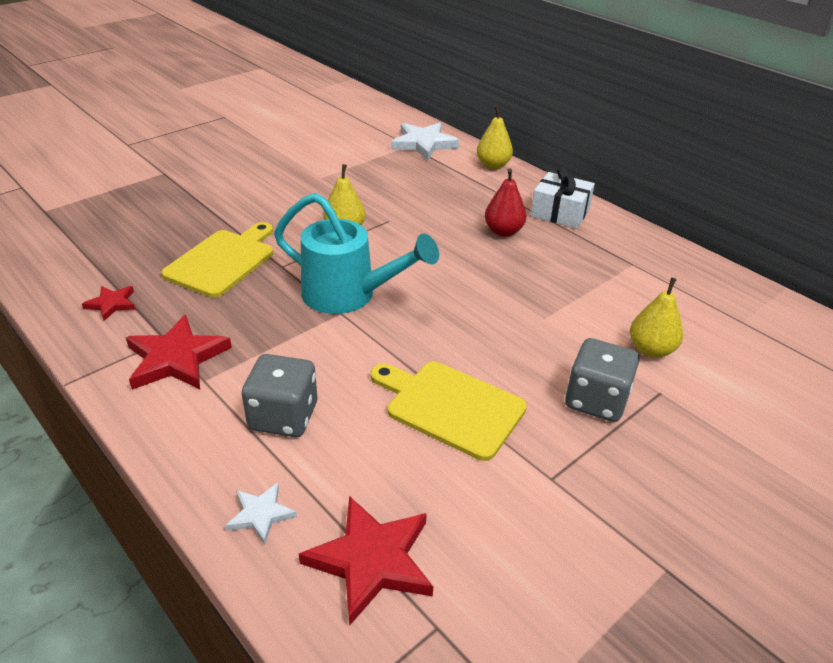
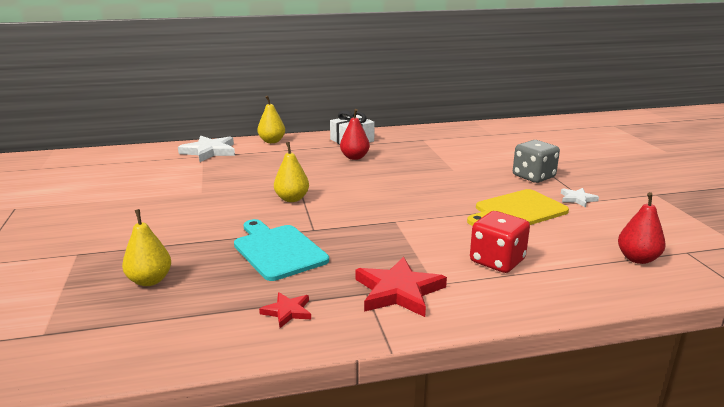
camera: 60 degrees left, 15 degrees down
yellow cutting board [161,222,273,298] -> turquoise cutting board [234,219,329,281]
white star [225,483,297,545] -> white star moved to [561,188,599,207]
grey dice [242,354,317,437] -> red dice [470,211,530,273]
turquoise watering can [274,193,439,314] -> none
red star [299,496,433,626] -> red pear [618,192,666,264]
yellow pear [630,277,683,358] -> yellow pear moved to [122,209,171,286]

